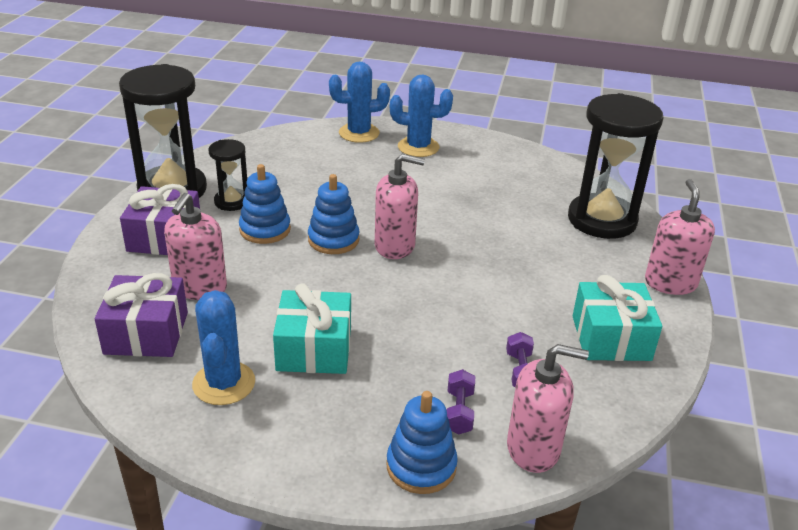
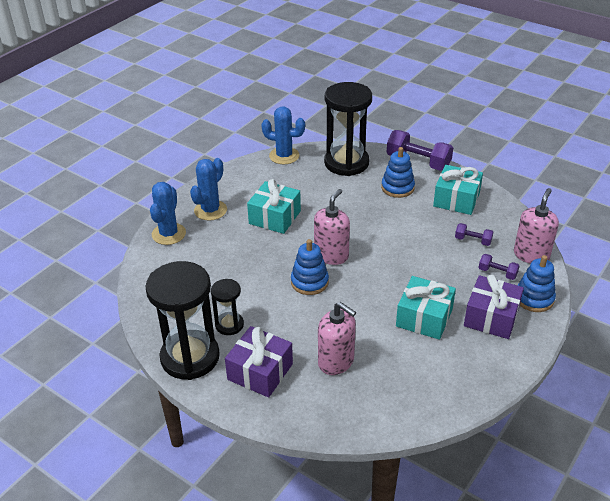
camera: 65 degrees left, 5 degrees up
purple gift [95,273,188,357] -> purple gift moved to [464,275,524,339]
blue cactus [192,290,255,405] -> blue cactus moved to [261,106,305,165]
blue stacking toy [239,164,291,244] -> blue stacking toy moved to [381,147,415,198]
pink soap dispenser [645,179,715,295] -> purple dumbbell [387,130,453,171]
none -> turquoise gift [247,179,301,234]

